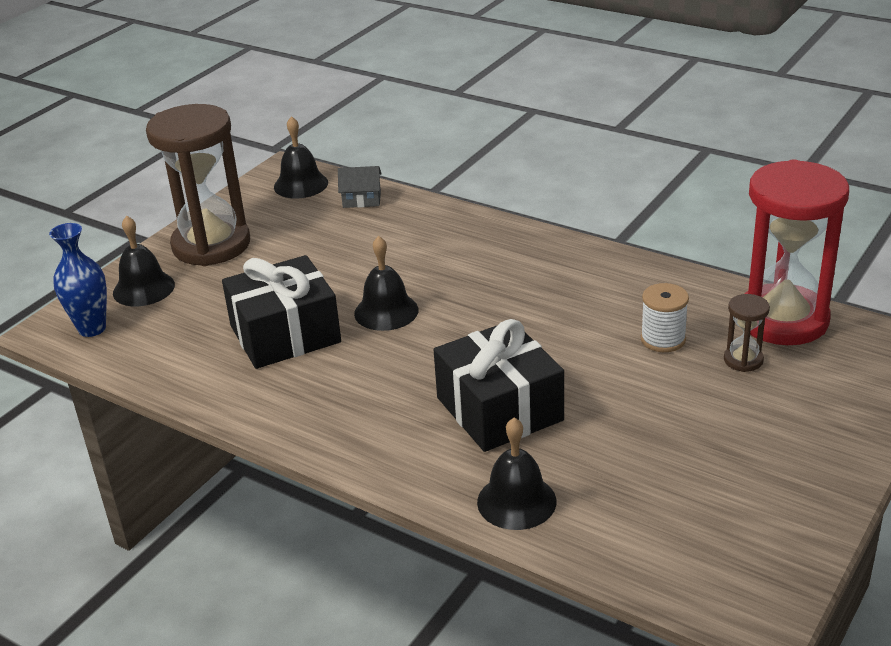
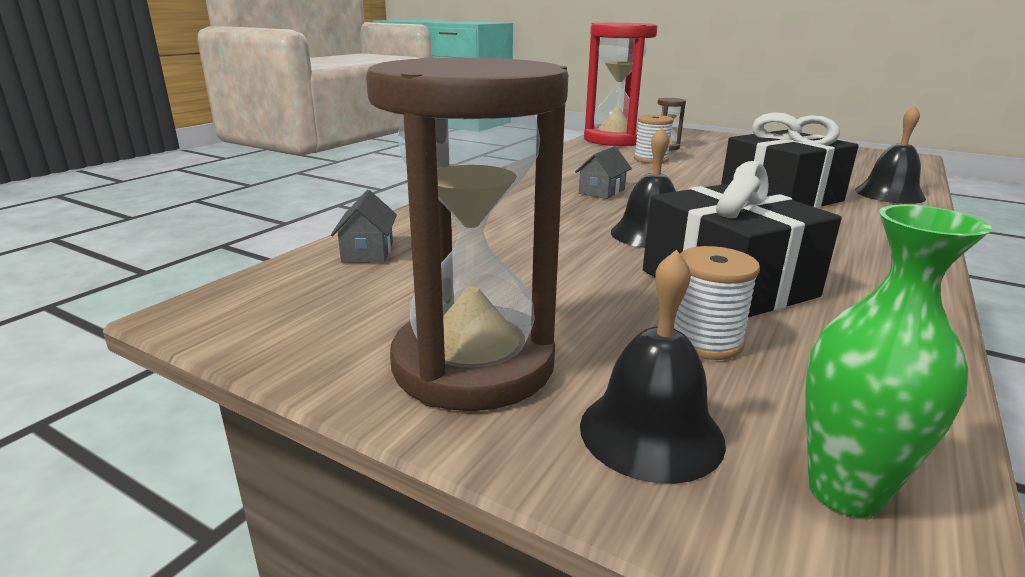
camera: 95 degrees left, 10 degrees down
blue vase [49,223,107,337] -> green vase [805,205,992,518]
black bell [274,116,328,198] -> none
none -> grey house [575,146,632,199]
none -> white spool [674,246,760,360]

